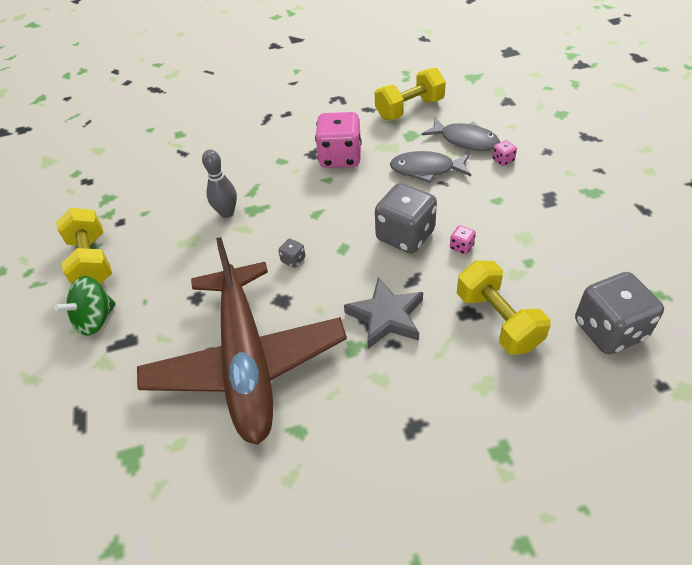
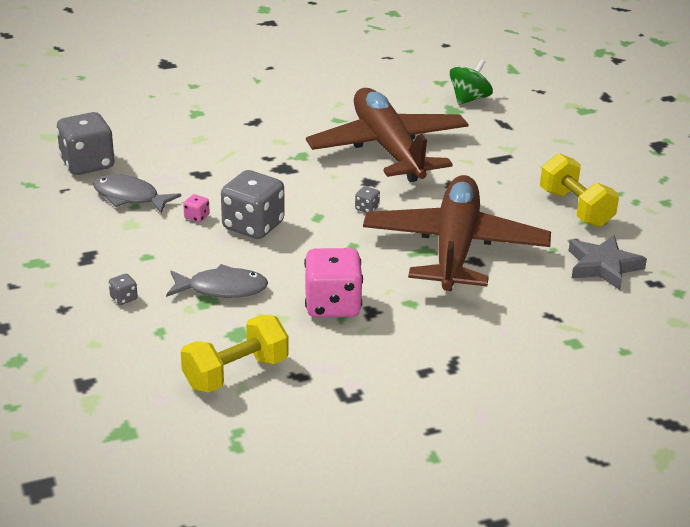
camera: 170 degrees right, 15 degrees down
green spinning top [54,276,116,336] -> green spinning top moved to [450,59,493,105]
grey bowling pin [202,150,237,218] -> brown plane [363,175,551,291]
grey star [344,277,423,349] -> grey star moved to [568,235,647,290]
grey fish [421,117,500,151] -> grey fish moved to [93,174,181,213]
yellow dumbbell [457,261,551,355] -> none
pink dice [492,140,517,166] -> grey dice [109,274,138,305]

